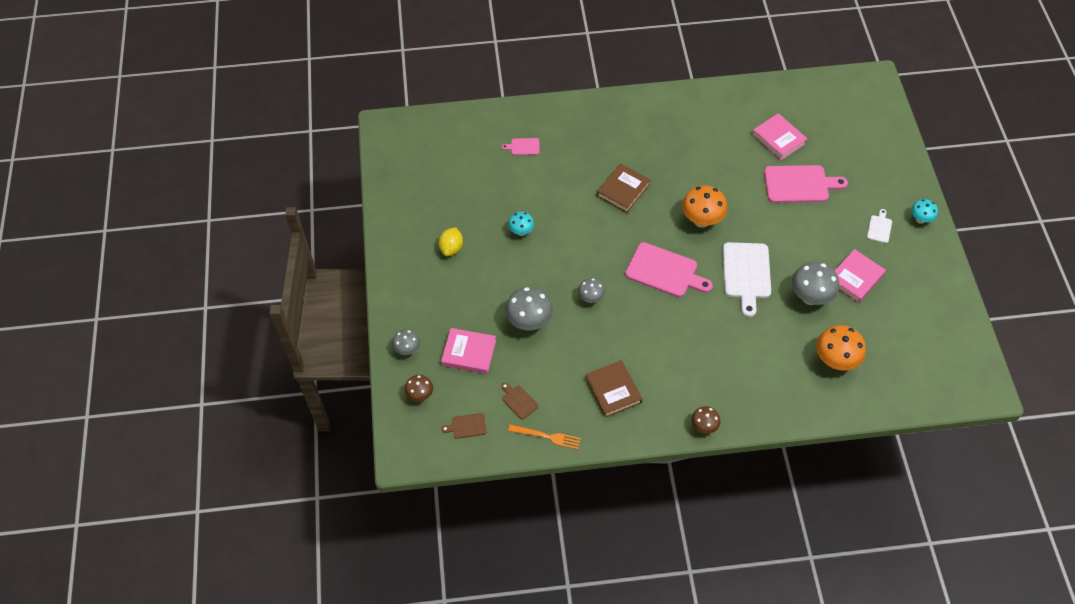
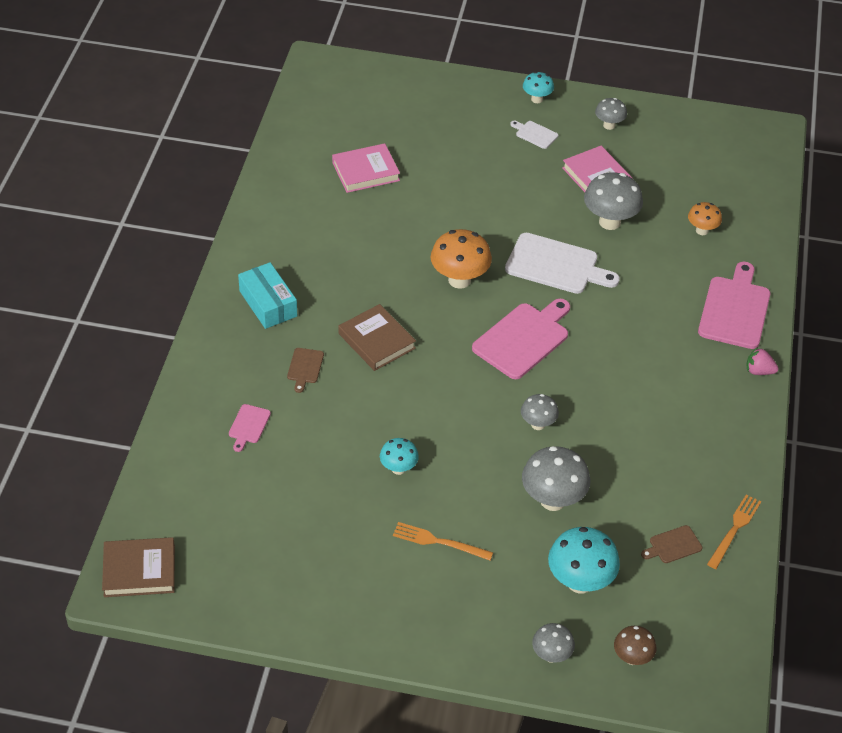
camera: 75 degrees left, 10 degrees down
yellow lemon [439,227,463,256] -> none
pink book [441,328,496,374] -> turquoise mushroom [548,527,620,593]
brown cutting board [442,413,486,439] -> brown cutting board moved to [287,348,324,393]
brown book [586,360,642,417] -> brown book moved to [102,537,175,597]
brown mushroom [691,406,721,434] -> pink strawberry [746,347,779,375]
pink cutting board [764,165,848,203] -> pink cutting board moved to [698,262,770,349]
orange mushroom [816,325,866,370] -> orange mushroom [688,202,722,235], size x0.58
none -> turquoise box [238,262,297,329]
none -> orange fork [393,522,493,561]
none -> grey mushroom [595,98,627,130]

